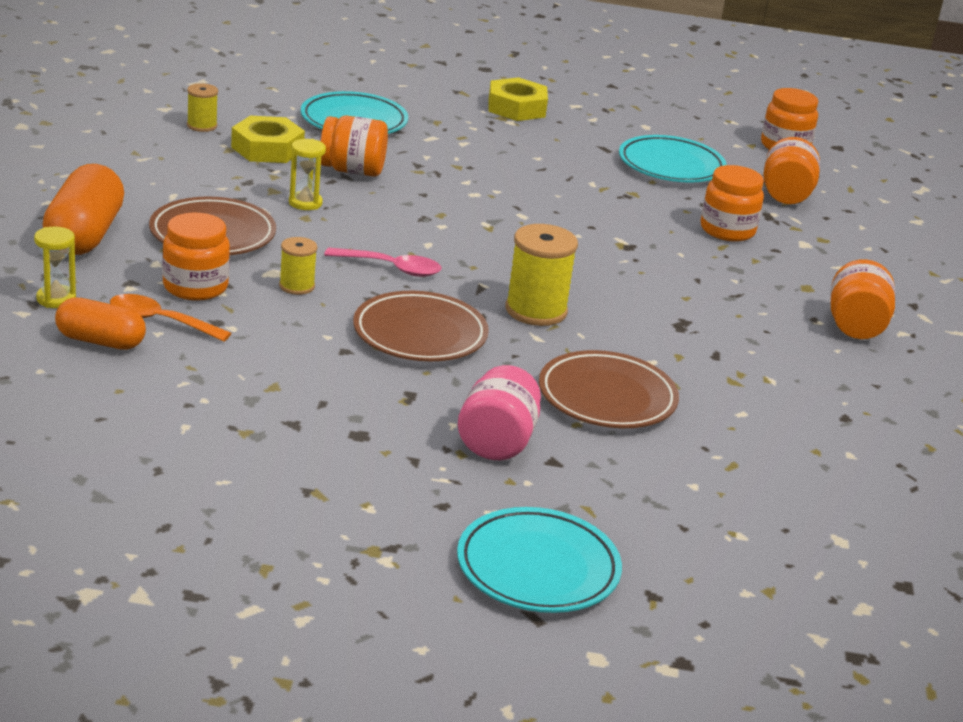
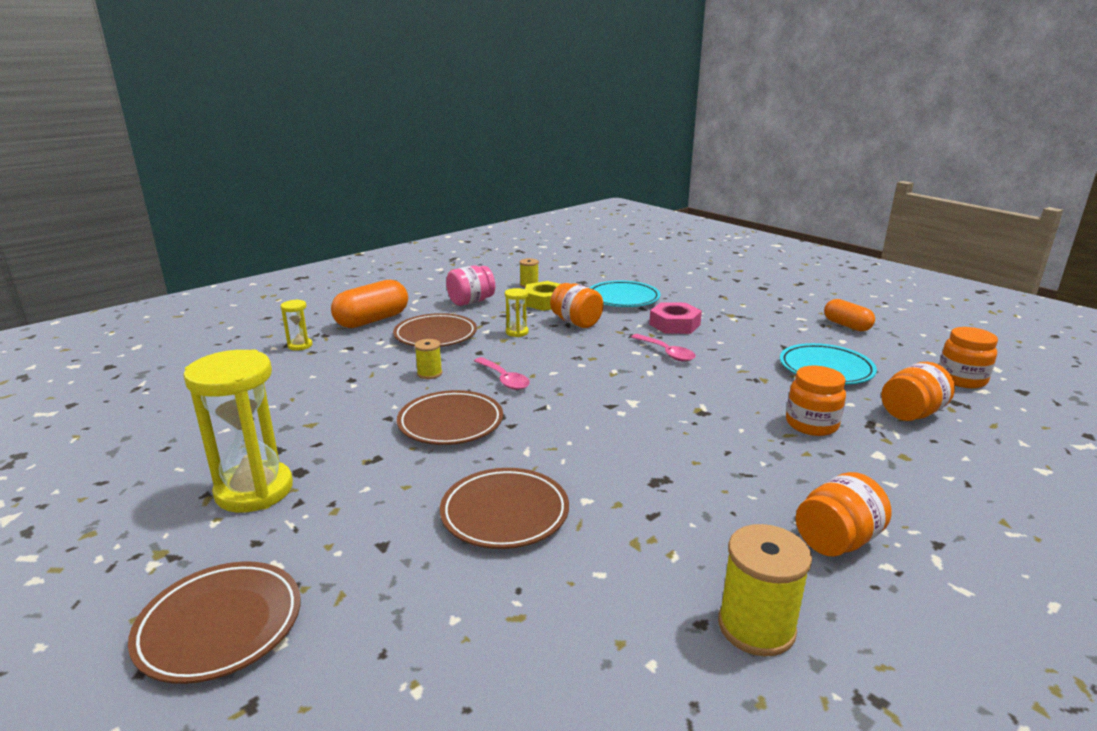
camera: 45 degrees right, 5 degrees down
orange capsule [55,298,146,350] -> orange capsule moved to [824,299,875,331]
orange spoon [110,294,231,342] -> none
orange jar [162,213,230,301] -> none
turquoise plate [457,507,622,613] -> brown plate [128,561,301,684]
pink jar [458,365,541,460] -> pink jar moved to [446,265,495,306]
yellow nut [488,77,548,121] -> none
yellow spool [505,224,578,326] -> yellow spool moved to [718,524,812,656]
none -> yellow hourglass [183,349,293,513]
none -> pink spoon [631,334,696,362]
none -> pink nut [649,302,702,334]

